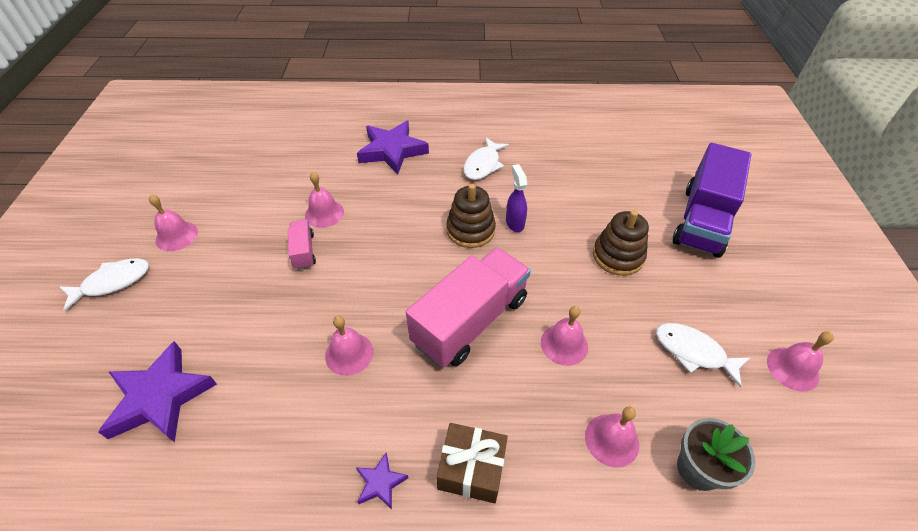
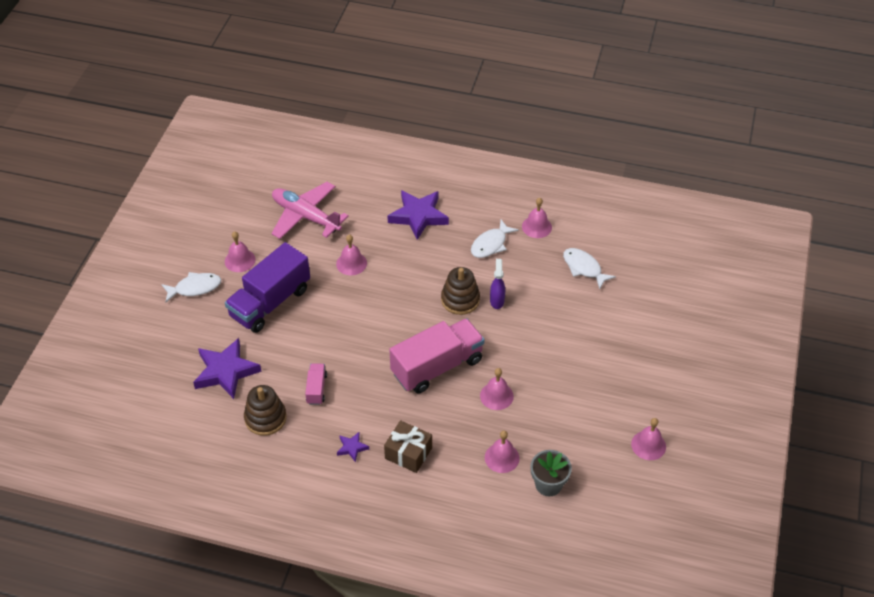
camera: 15 degrees right, 0 degrees up
pink truck [288,219,316,270] -> pink truck moved to [305,363,327,405]
pink bell [325,316,373,376] -> pink bell moved to [522,198,552,238]
brown stacking toy [593,210,649,276] -> brown stacking toy moved to [244,385,287,436]
white fish [656,323,750,388] -> white fish moved to [563,248,616,289]
purple truck [673,143,751,258] -> purple truck moved to [225,242,310,333]
none -> pink plane [271,182,349,239]

